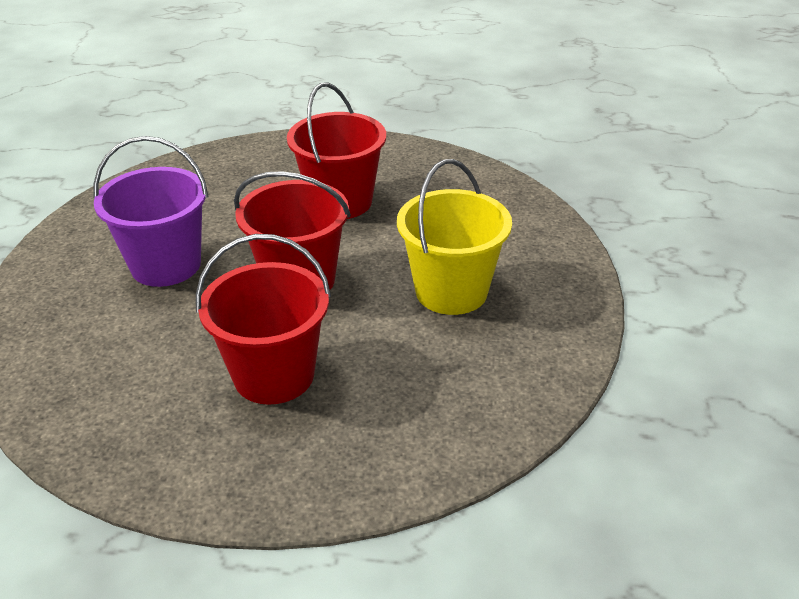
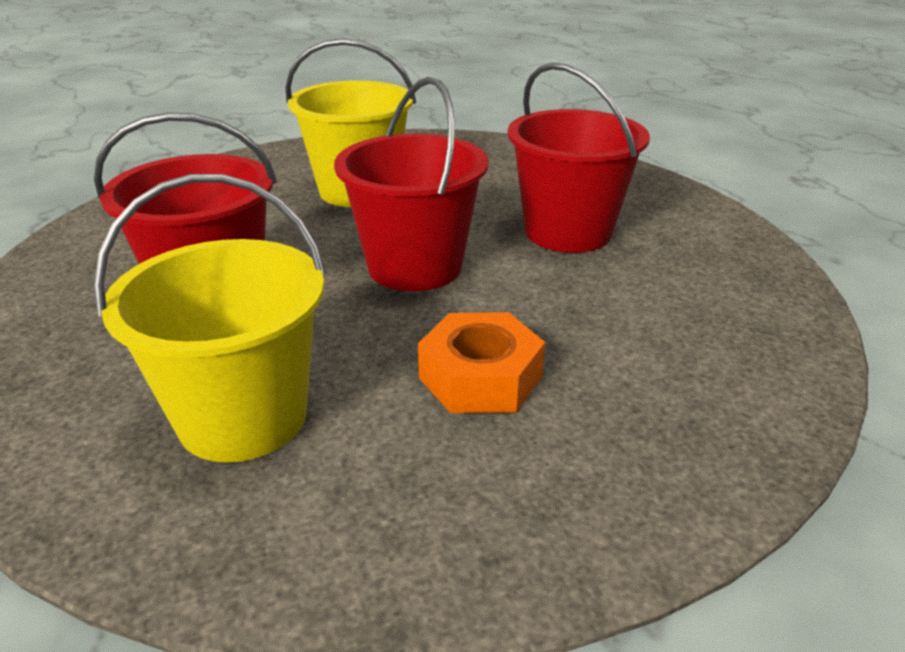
camera: 120 degrees left, 5 degrees down
purple bucket [94,136,209,287] -> orange nut [418,312,545,413]
none -> yellow bucket [94,174,326,463]

